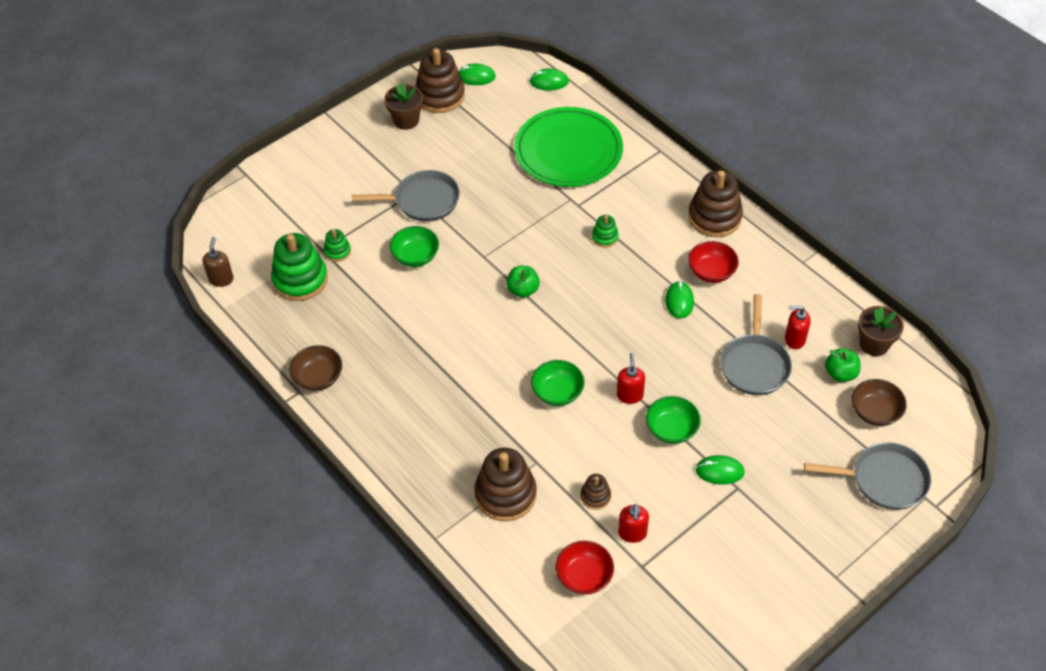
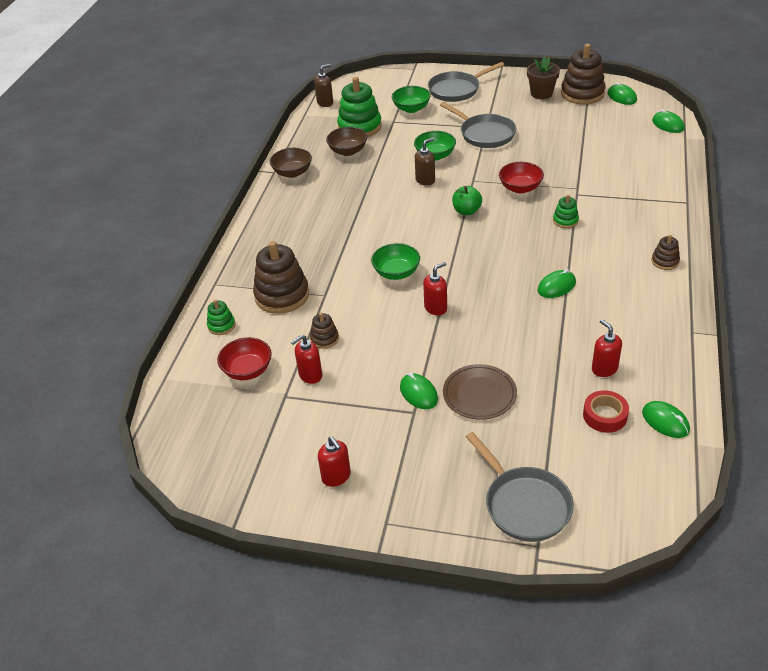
camera: 55 degrees right, 10 degrees down
green stacking toy [324,229,351,262] -> green stacking toy moved to [207,300,235,335]
green plate [514,107,623,187] -> none
green bowl [646,396,701,444] -> green bowl moved to [392,86,431,113]
brown stacking toy [688,170,743,237] -> brown stacking toy [651,235,680,270], size x0.49
red bowl [688,241,739,283] -> red bowl moved to [499,162,544,193]
grey pan [720,294,792,395] -> grey pan moved to [428,62,504,102]
green apple [825,348,860,382] -> red tape [583,390,629,433]
brown bowl [852,379,907,426] -> brown bowl moved to [326,127,367,156]
brown flower pot [858,306,904,356] -> green mouse [642,401,690,438]
none -> red soap dispenser [318,437,351,487]
none -> brown soap dispenser [415,138,435,186]
none -> brown plate [443,364,517,420]

